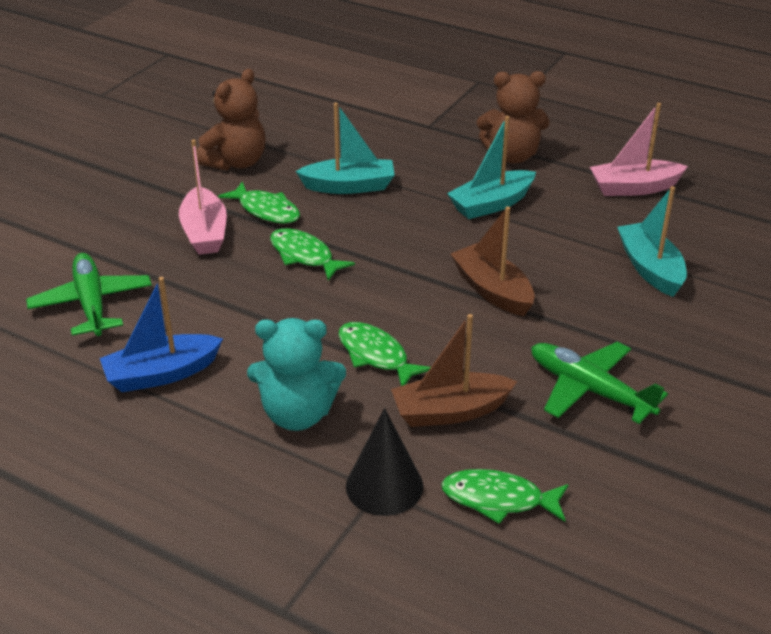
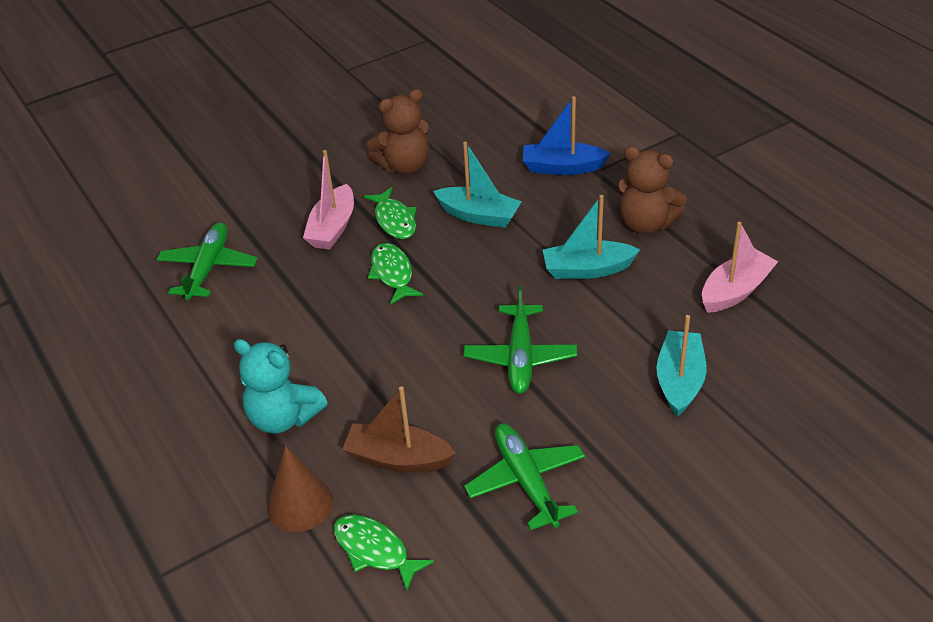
camera: 30 degrees right, 5 degrees up
blue boat [100,277,223,392] -> blue boat moved to [523,96,611,175]
green fish [338,322,431,386] -> none
black cone [346,408,423,516] -> brown cone [267,446,333,532]
brown boat [451,207,534,316] -> green plane [464,286,577,394]
pink boat [590,103,688,196] -> pink boat turned 120 degrees clockwise [702,222,778,313]

